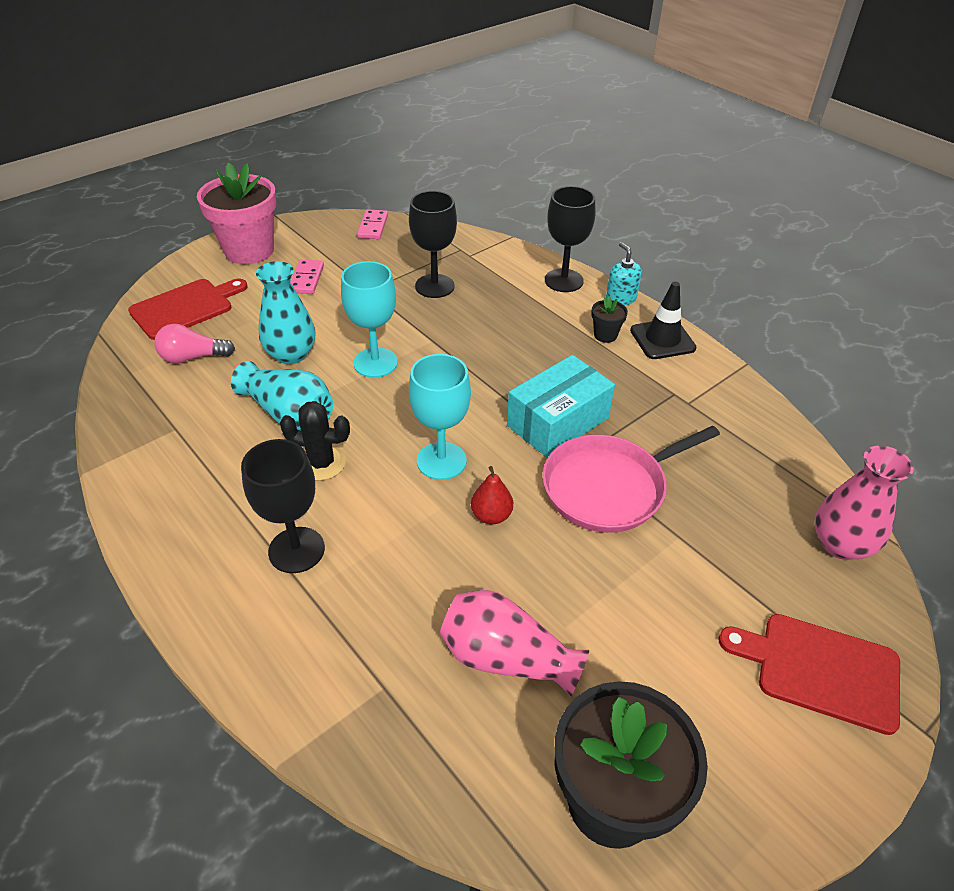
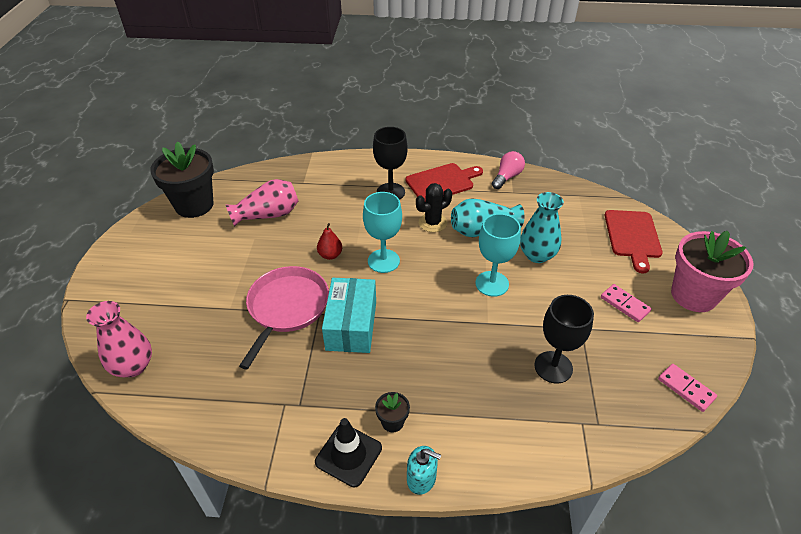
camera: 135 degrees right, 0 degrees up
pink light bulb [155,324,235,363] -> pink light bulb moved to [492,151,525,189]
black goblet [545,186,596,292] -> none
red cutting board [719,614,900,735] -> red cutting board moved to [406,163,483,202]

